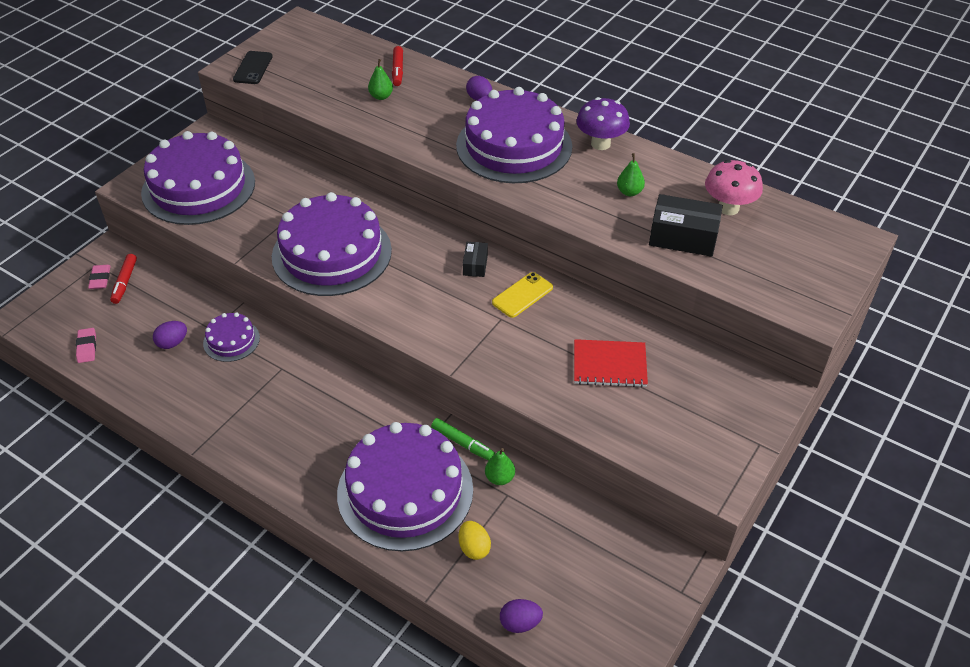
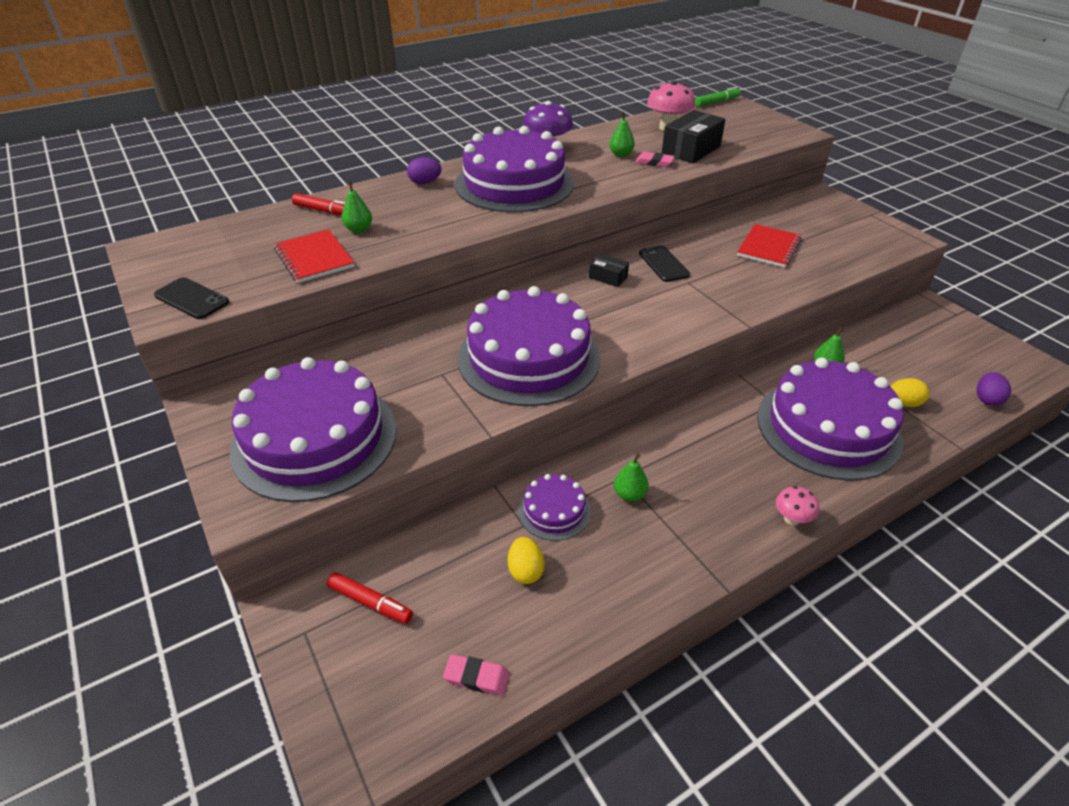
camera: 65 degrees left, 5 degrees down
pink eraser [88,265,111,289] -> pink eraser moved to [635,152,675,167]
purple egg [153,321,187,349] -> yellow egg [508,537,545,584]
green marker [431,418,495,461] -> green marker moved to [695,87,741,107]
yellow phone [492,272,553,318] -> black phone [639,245,690,282]
none -> red notebook [274,229,355,283]
none -> green pear [614,453,649,502]
none -> pink mushroom [776,486,819,526]

